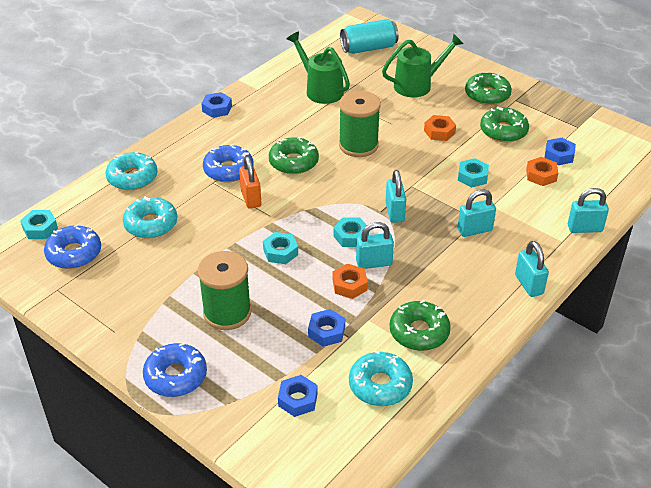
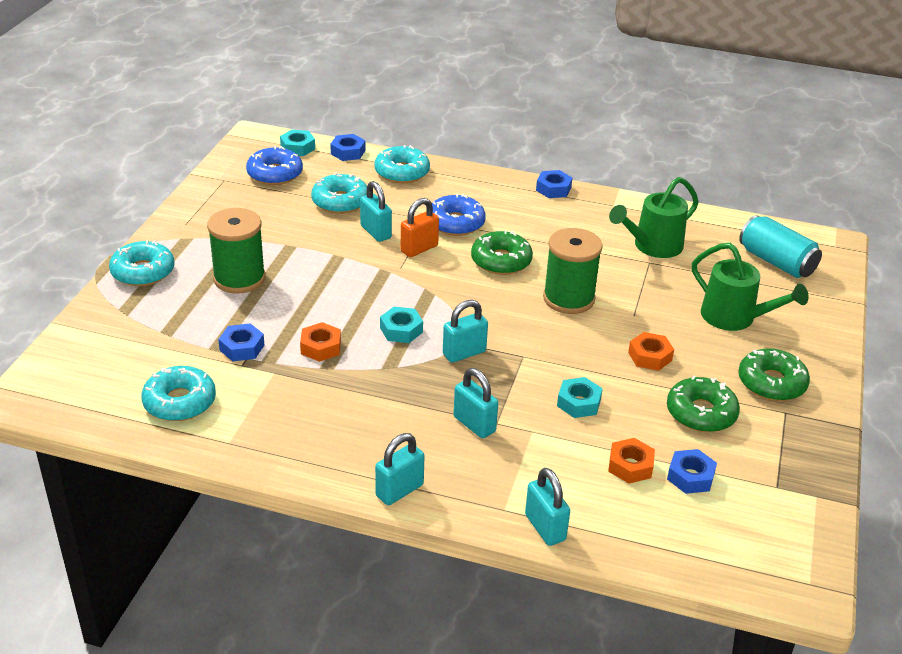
camera: 65 degrees right, 5 degrees down
blue donut [143,343,207,397] -> turquoise donut [109,240,175,286]
turquoise nut [263,232,298,264] -> none
blue nut [278,375,318,417] -> blue nut moved to [330,134,365,161]
green watering can [287,32,350,104] -> green watering can turned 150 degrees counterclockwise [609,177,699,258]
turquoise padlock [356,222,394,269] -> turquoise padlock moved to [360,181,392,242]
green donut [390,300,451,351] -> none

